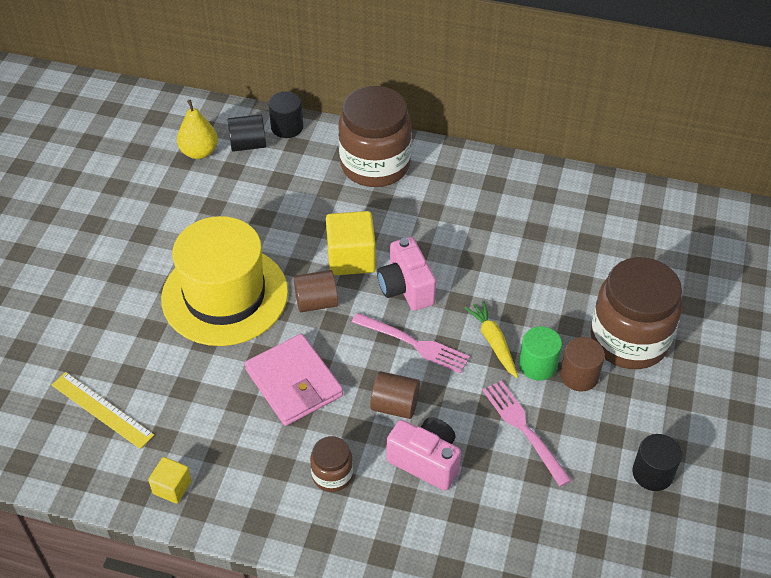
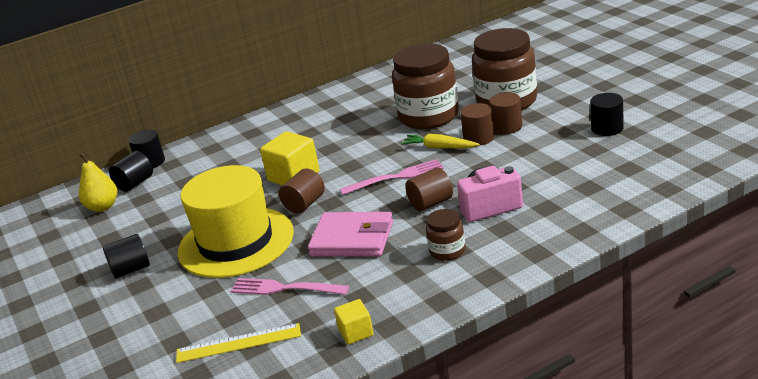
camera: 40 degrees left, 20 degrees down
brown jar [338,86,412,187] -> brown jar moved to [392,43,459,129]
pink camera [377,237,436,311] -> none
pink fork [482,380,571,487] -> pink fork moved to [230,278,349,295]
green cylinder [519,326,562,381] -> brown cylinder [460,103,494,146]
none -> black cylinder [103,234,150,279]

